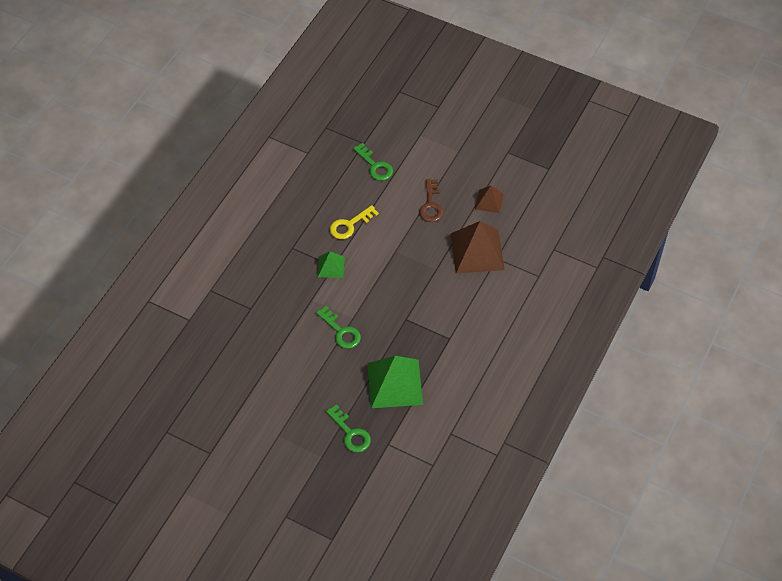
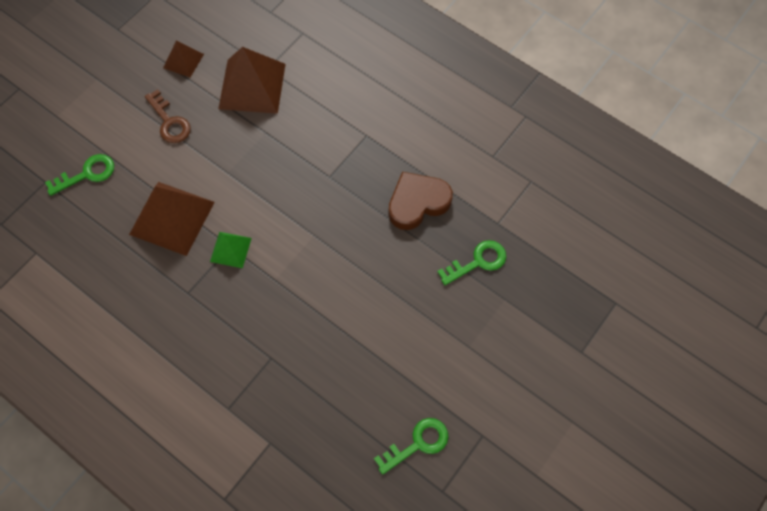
camera: 80 degrees left, 10 degrees up
green key [316,306,361,349] -> green key moved to [374,418,449,475]
yellow key [330,205,379,239] -> brown pyramid [129,182,215,256]
green pyramid [367,356,423,408] -> brown heart [389,172,453,230]
brown key [419,179,444,222] -> brown key turned 45 degrees clockwise [145,89,191,143]

